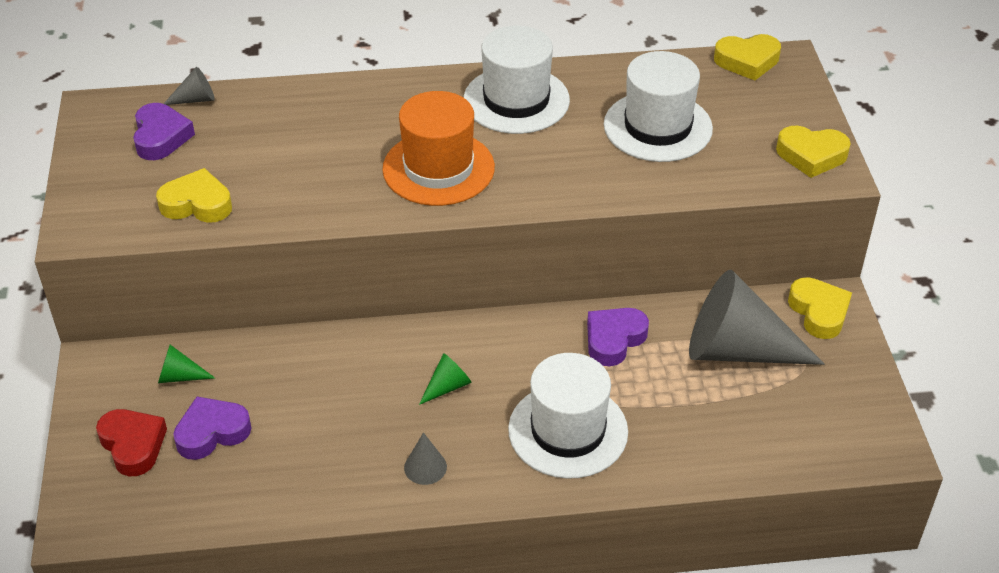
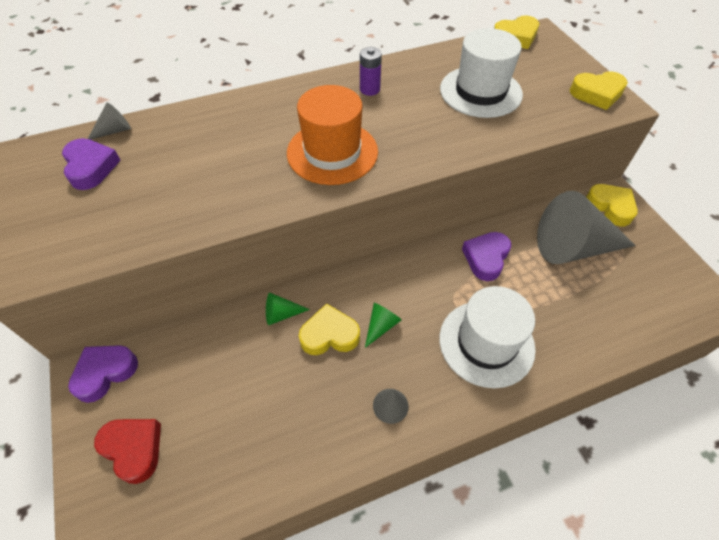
camera: 15 degrees left, 10 degrees up
yellow heart [156,168,232,223] -> yellow heart moved to [299,303,360,355]
green cone [158,345,215,383] -> green cone moved to [266,293,310,325]
purple heart [173,397,251,460] -> purple heart moved to [68,345,138,403]
white hat [464,26,570,134] -> purple battery [360,47,382,96]

